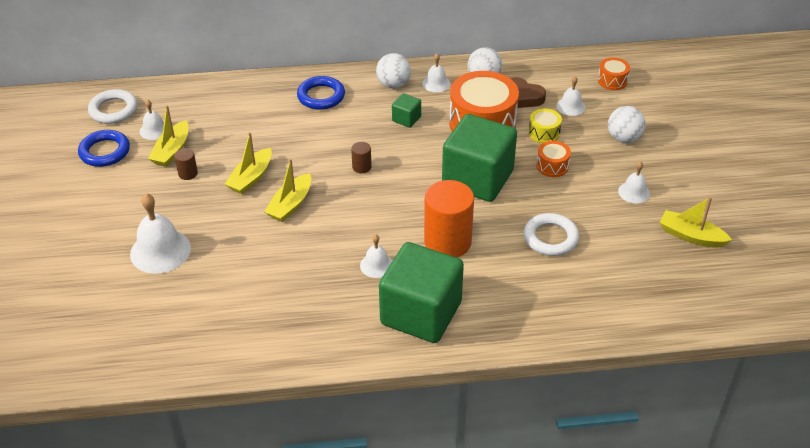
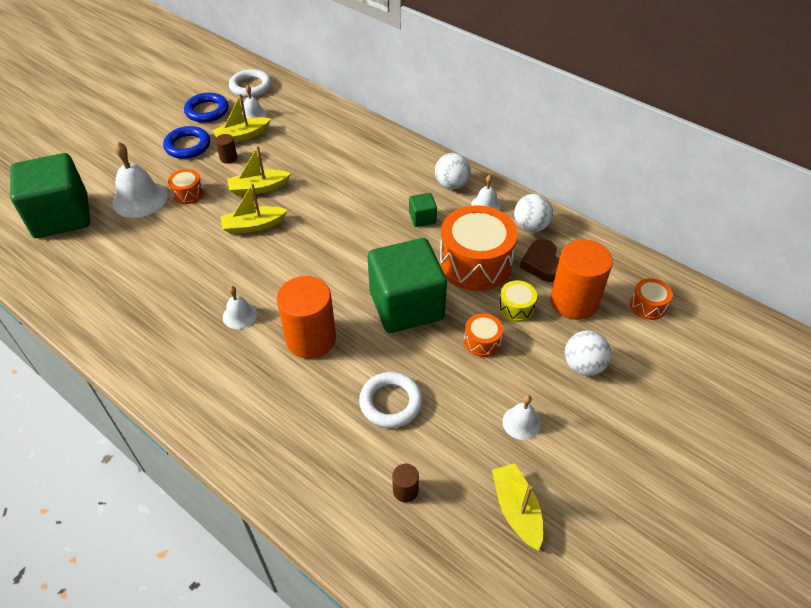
camera: 45 degrees right, 5 degrees up
blue ring [297,76,345,110] -> blue ring moved to [163,126,210,159]
brown cylinder [351,142,372,173] -> brown cylinder moved to [392,464,419,503]
green cube [379,242,464,343] -> green cube moved to [10,153,90,238]
white bell [556,76,585,116] -> orange cylinder [550,239,613,320]
none -> orange drum [168,169,204,204]

